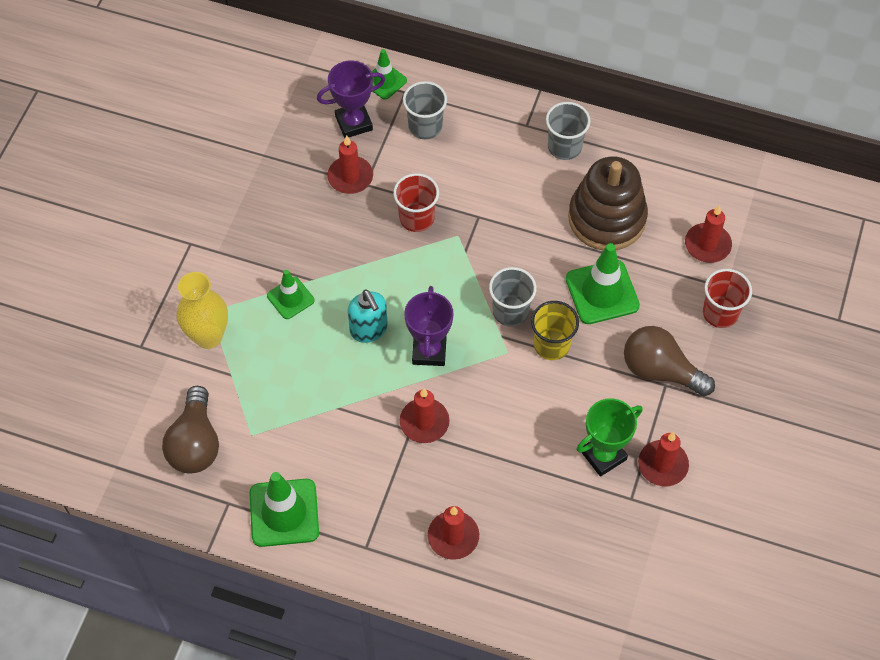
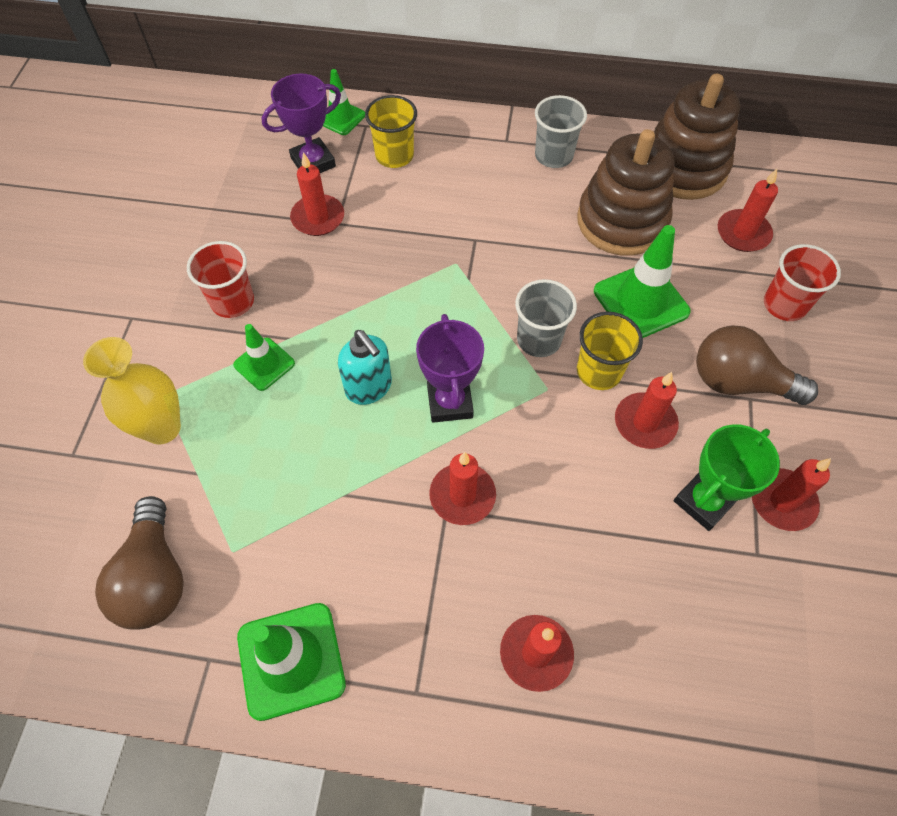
camera: 10 degrees left, 0 degrees up
red cup [393,173,439,232] -> red cup moved to [187,241,254,318]
grey cup [403,81,447,139] -> yellow cup [365,95,417,168]
none -> red candle [615,372,679,449]
none -> brown stacking toy [654,74,740,200]

